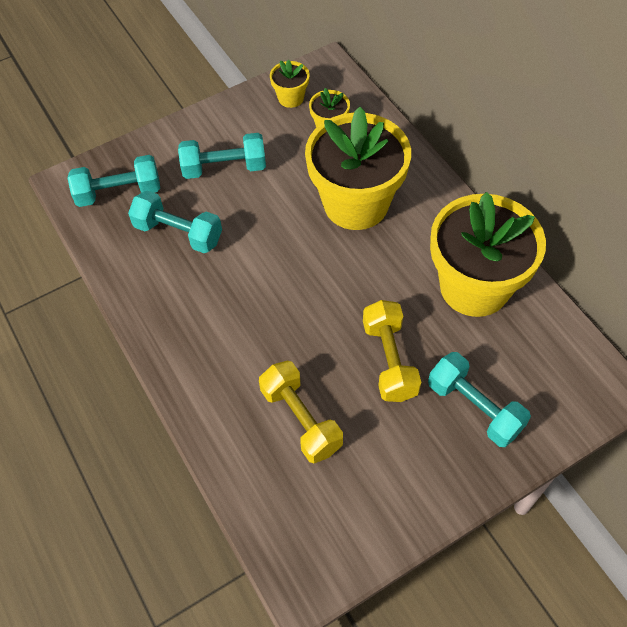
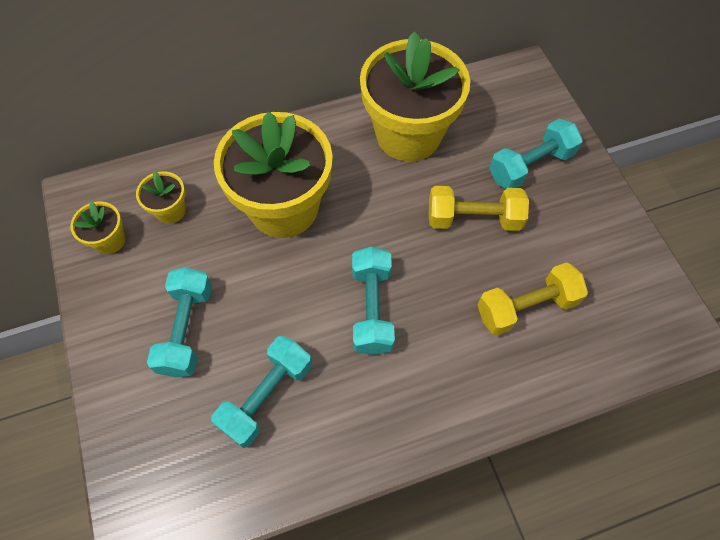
camera: 80 degrees left, 5 degrees up
turquoise dumbbell [68,155,160,207] -> turquoise dumbbell moved to [352,246,395,355]

